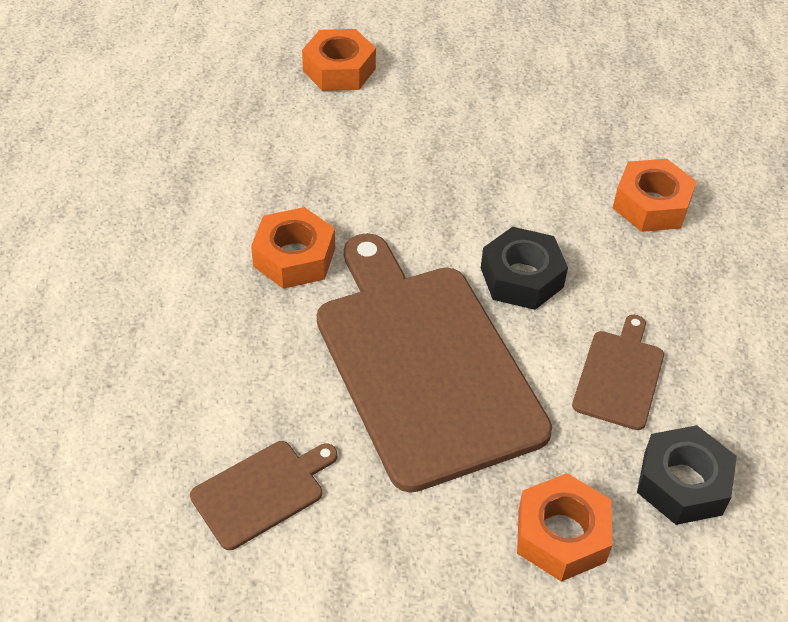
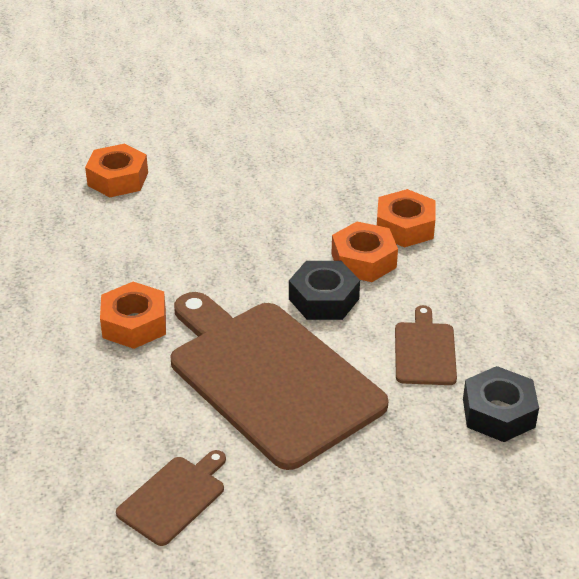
camera: 15 degrees left, 10 degrees down
orange nut [517,473,612,582] -> orange nut moved to [332,222,398,282]

